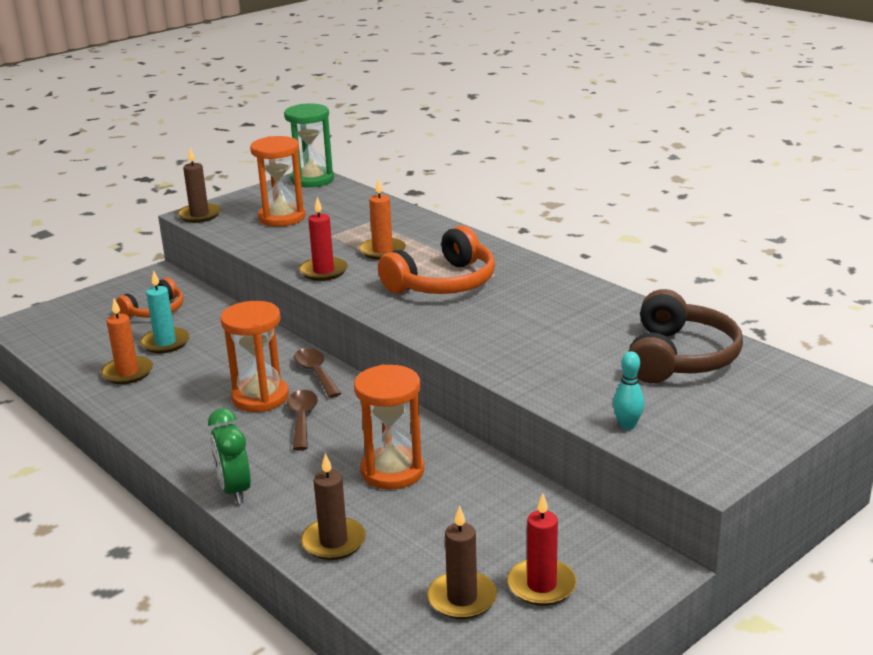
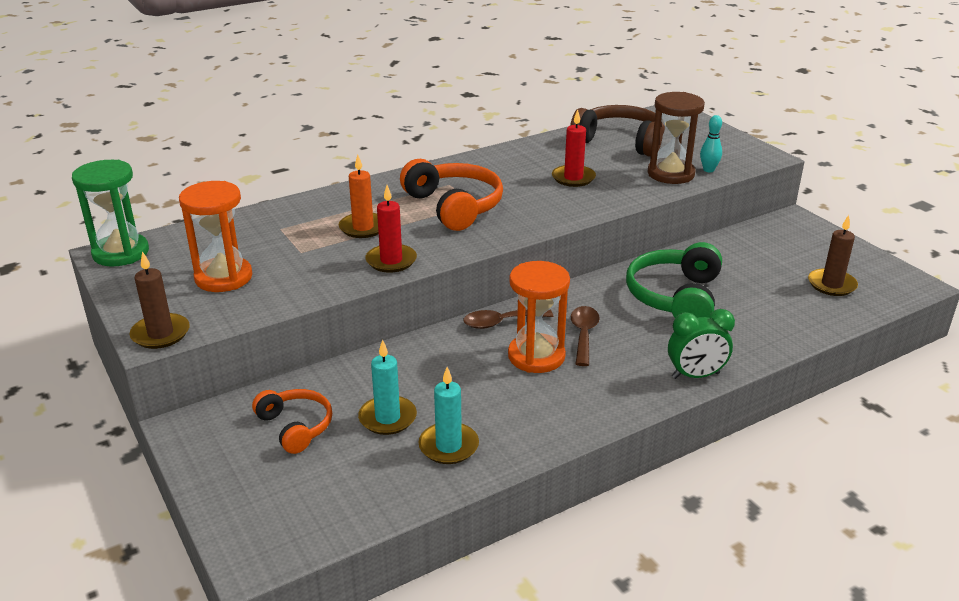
camera: 80 degrees left, 5 degrees up
orange candle [101,299,153,384] -> turquoise candle [418,367,479,464]
brown spoon [287,390,318,451] -> brown spoon turned 90 degrees clockwise [570,306,600,366]
brown candle [301,453,366,560] -> none
orange hourglass [354,364,424,490] -> green headphones [626,242,722,318]
red candle [508,494,577,606] -> red candle moved to [552,109,596,187]
none -> brown hourglass [647,92,705,184]

